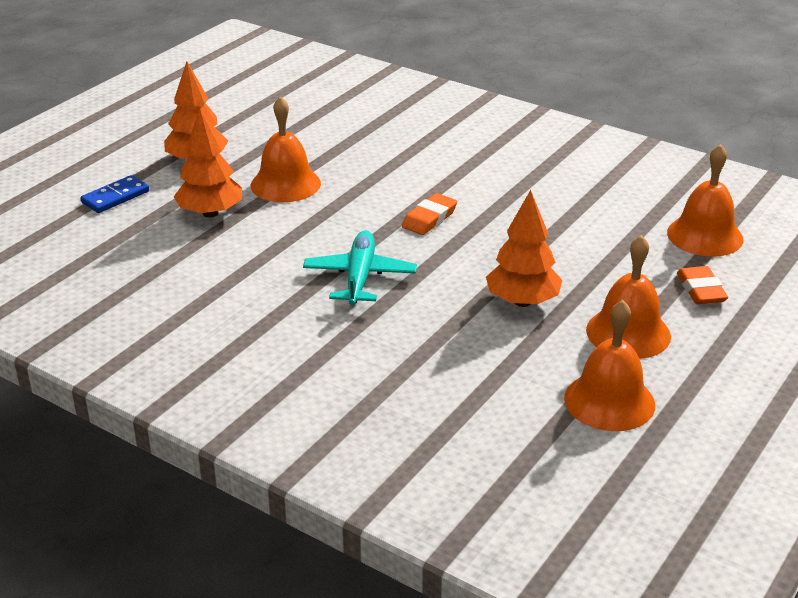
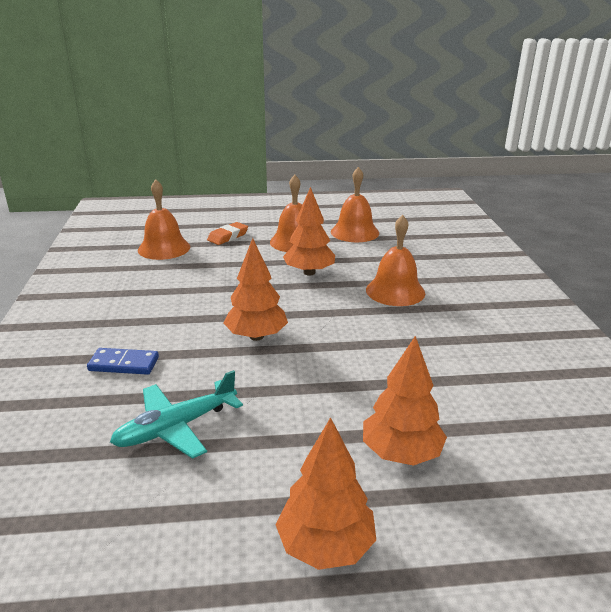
camera: 130 degrees left, 5 degrees down
blue domino [81,175,149,213] -> blue domino moved to [87,348,159,375]
orange bell [251,96,321,202] -> orange bell moved to [366,215,425,306]
turquoise plane [303,230,417,305] -> turquoise plane moved to [110,370,243,459]
orange eraser [402,193,457,235] -> orange tree [224,238,288,341]

